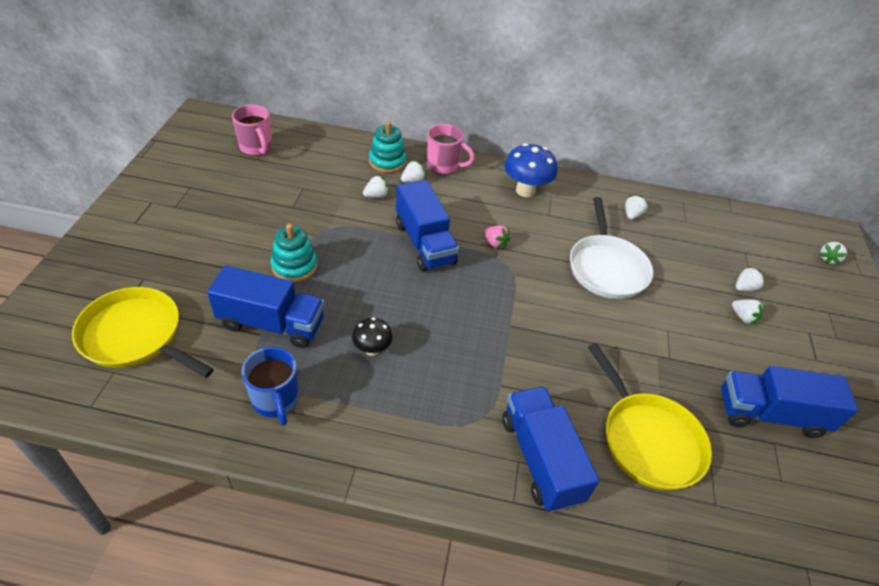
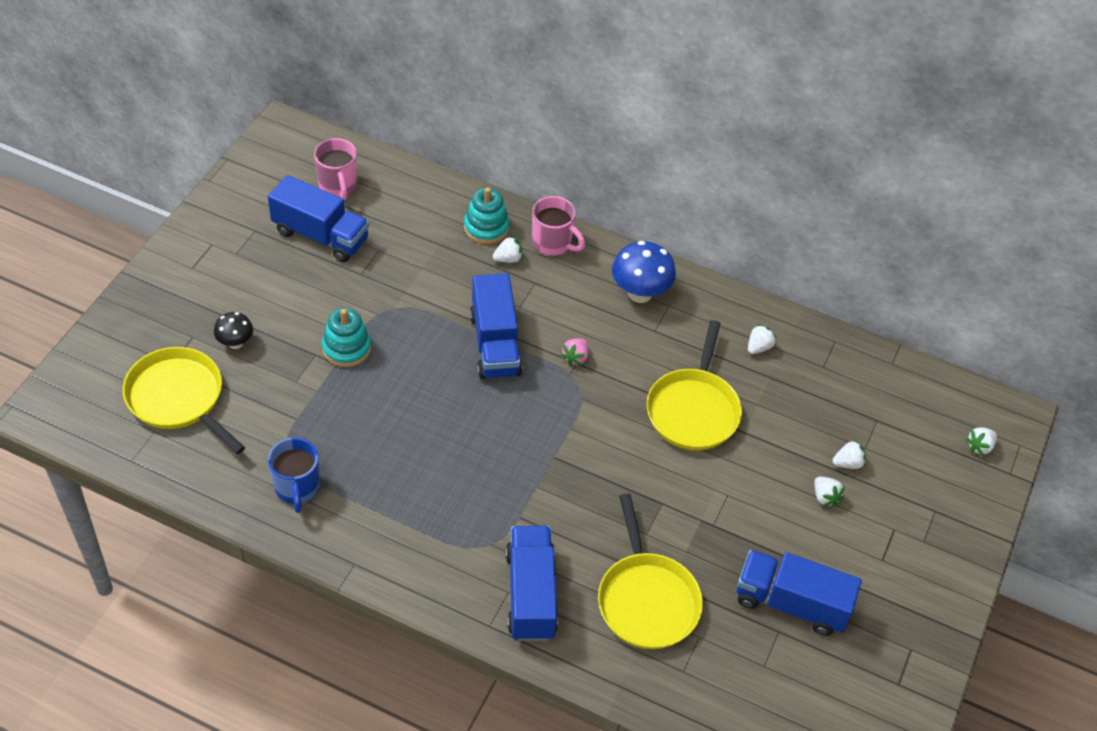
camera: 15 degrees right, 5 degrees up
blue truck [207,265,325,348] -> blue truck moved to [268,175,369,262]
black mushroom [352,317,393,356] -> black mushroom moved to [214,312,253,349]
white strawberry [363,175,389,198] -> none
pink strawberry [484,225,510,249] -> pink strawberry turned 60 degrees clockwise [561,338,588,366]
white pan [570,197,653,299] -> yellow pan [646,320,742,450]

